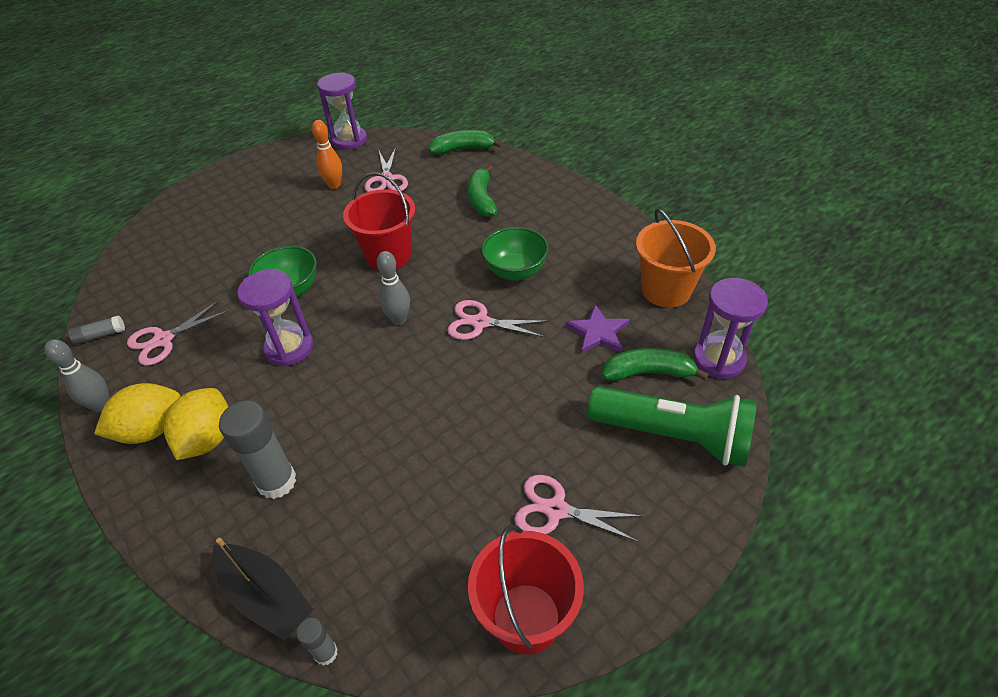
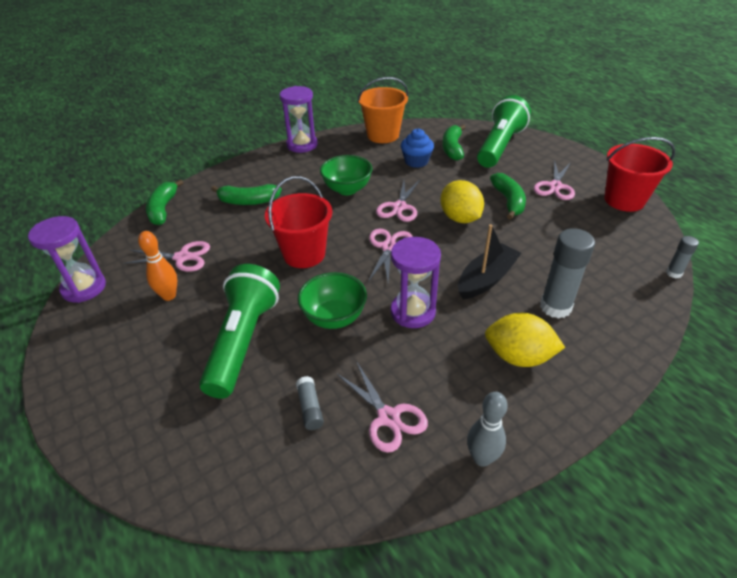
camera: 85 degrees left, 5 degrees down
grey glue stick [68,316,125,345] -> grey glue stick moved to [296,376,324,430]
yellow lemon [94,383,181,444] -> yellow lemon moved to [440,180,484,223]
black boat [212,538,314,641] -> black boat moved to [458,224,522,299]
grey bowling pin [377,251,410,325] -> pink scissors [368,228,413,282]
purple star [565,304,630,354] -> blue cupcake [401,129,434,168]
purple hourglass [693,278,768,379] -> purple hourglass moved to [279,86,318,153]
none -> green flashlight [199,264,280,399]
none -> green banana [490,173,526,220]

